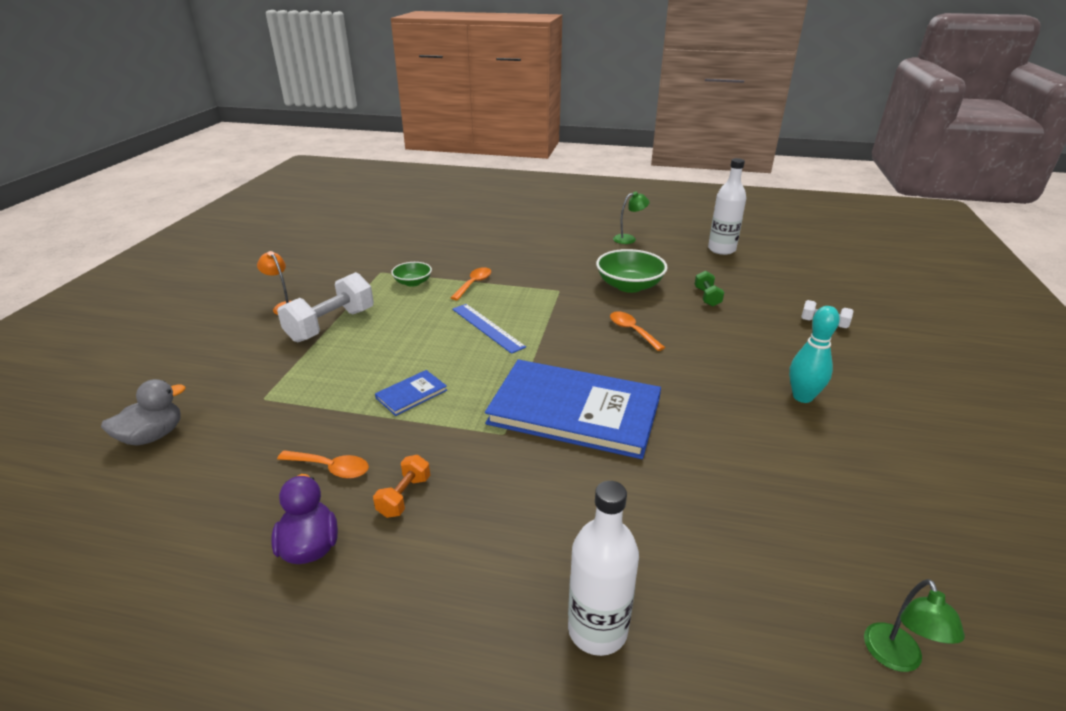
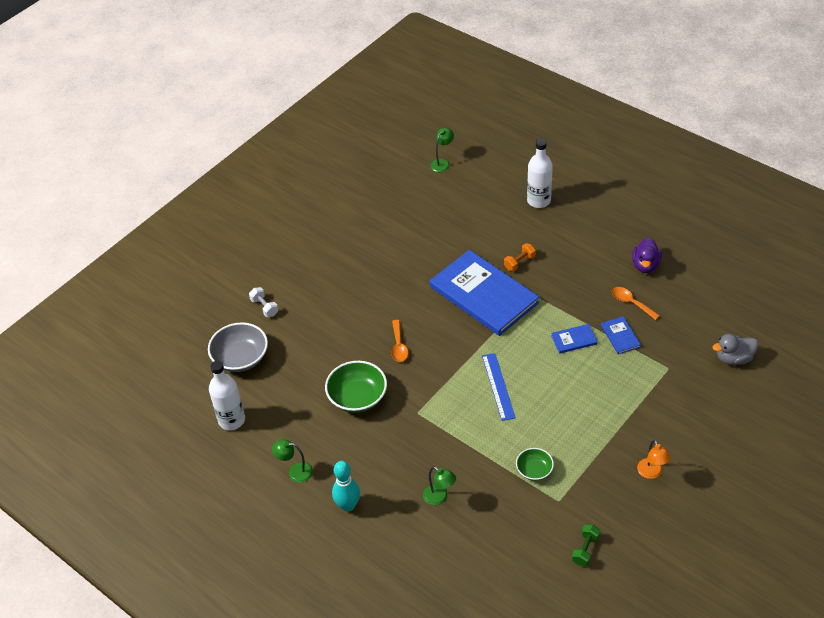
camera: 150 degrees left, 15 degrees up
white dumbbell [277,272,374,342] -> none
orange dumbbell [373,455,430,518] -> orange dumbbell moved to [504,243,536,271]
orange spoon [451,267,491,300] -> none
green dumbbell [695,270,724,307] -> green dumbbell moved to [572,524,600,566]
turquoise bowling pin [789,306,840,403] -> turquoise bowling pin moved to [332,461,360,512]
none -> grey bowl [208,322,268,372]
none -> green lamp [423,467,456,505]
none -> blue book [601,316,641,354]

